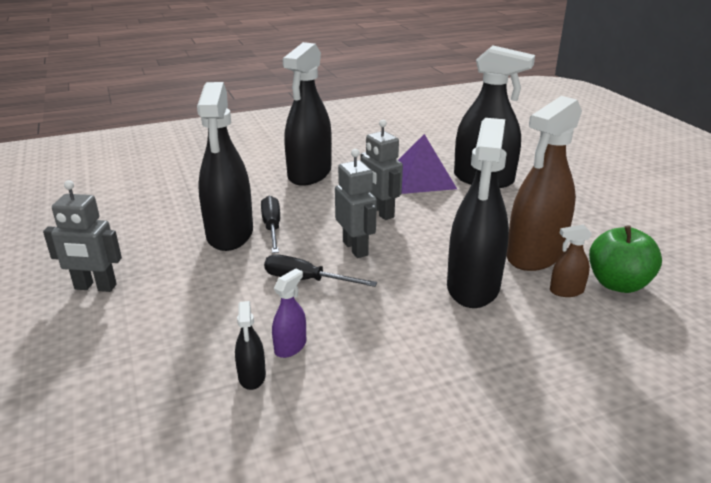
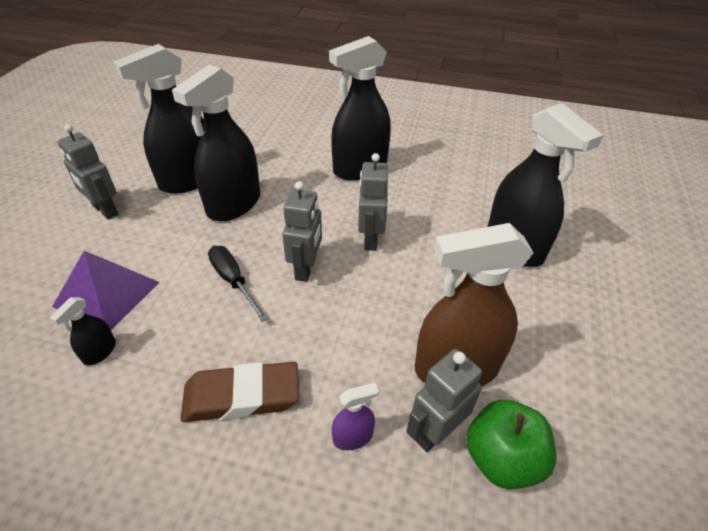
camera: 35 degrees right, 15 degrees up
black screwdriver [261,196,280,253] -> none
purple spray bottle [272,268,306,358] -> purple spray bottle moved to [332,383,379,450]
purple pyramid [398,134,457,194] -> purple pyramid moved to [52,251,160,330]
black spray bottle [447,118,509,308] -> black spray bottle moved to [113,44,204,194]
brown spray bottle [550,224,592,297] -> grey robot [406,349,482,452]
none -> brown eraser [180,362,300,422]

